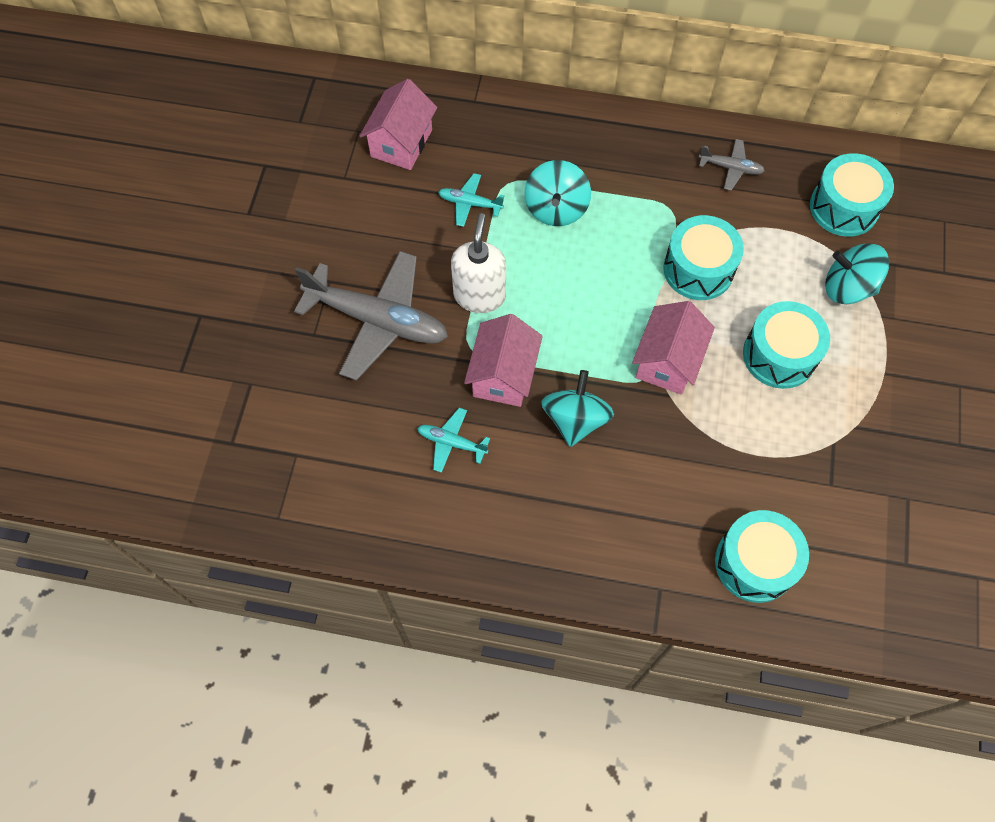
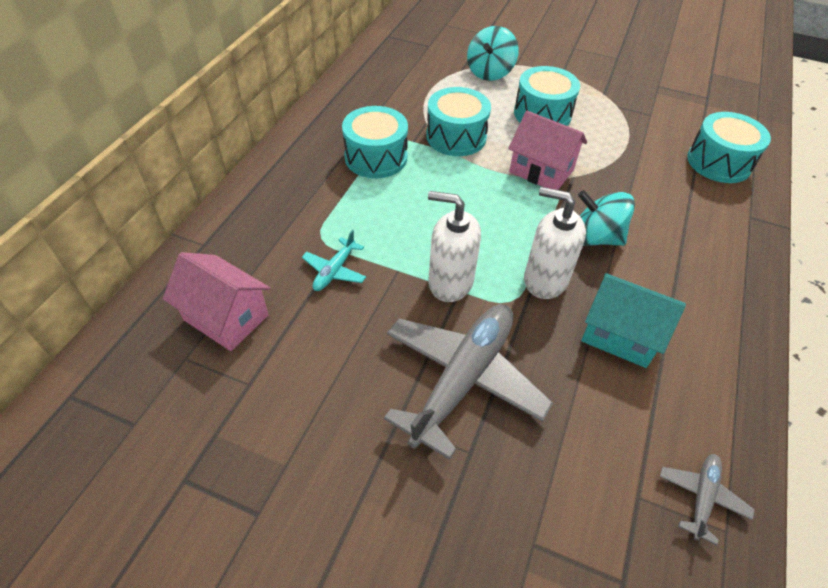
camera: 80 degrees left, 15 degrees down
turquoise plane [417,408,490,473] -> turquoise house [581,273,686,368]
pink house [464,314,543,407] -> white soap dispenser [524,187,586,299]
turquoise spinning top [525,160,591,226] -> none
grey plane [699,139,765,191] -> grey plane moved to [659,454,755,545]
turquoise drum [810,153,894,237] -> turquoise drum moved to [342,106,408,178]

